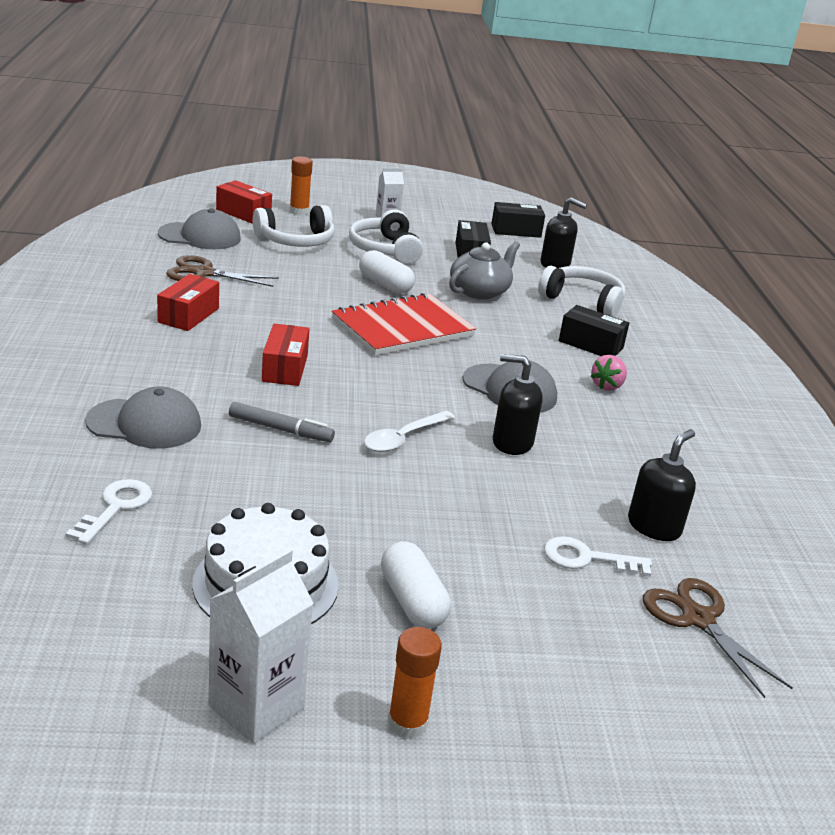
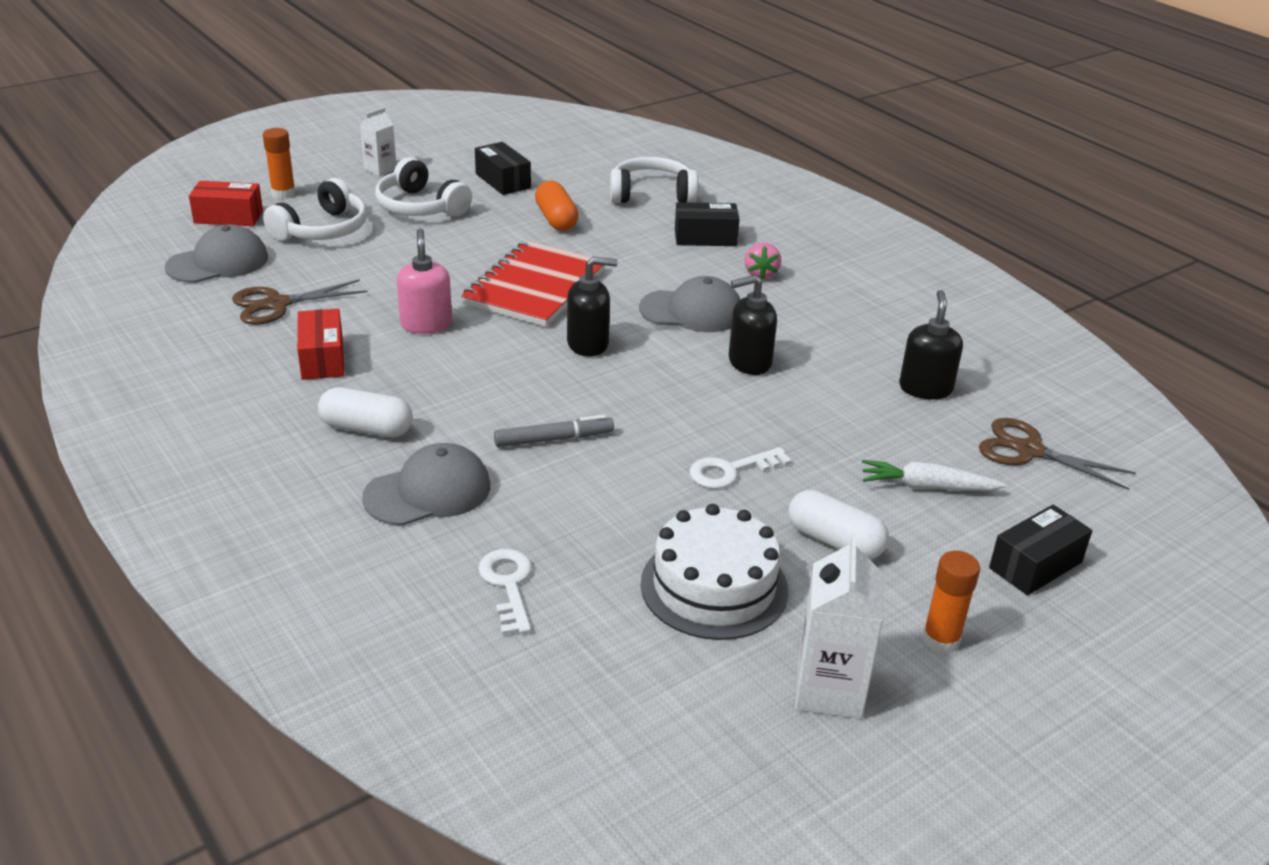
camera: 30 degrees left, 5 degrees up
red box [262,323,309,386] -> none
white capsule [359,250,415,294] -> white capsule moved to [318,387,413,437]
white spoon [364,411,455,452] -> none
grey teapot [449,241,520,300] -> orange capsule [535,181,579,231]
black box [492,202,545,238] -> black box moved to [989,505,1092,595]
black soap dispenser [541,198,587,268] -> black soap dispenser moved to [567,257,618,357]
white key [544,536,652,577] -> white key moved to [690,447,792,489]
none -> pink soap dispenser [397,229,452,334]
none -> white carrot [862,460,1007,491]

